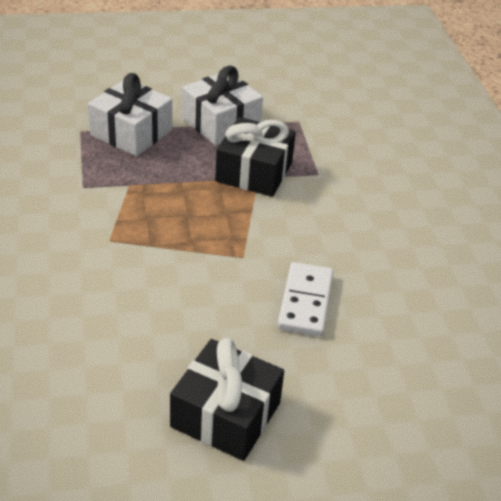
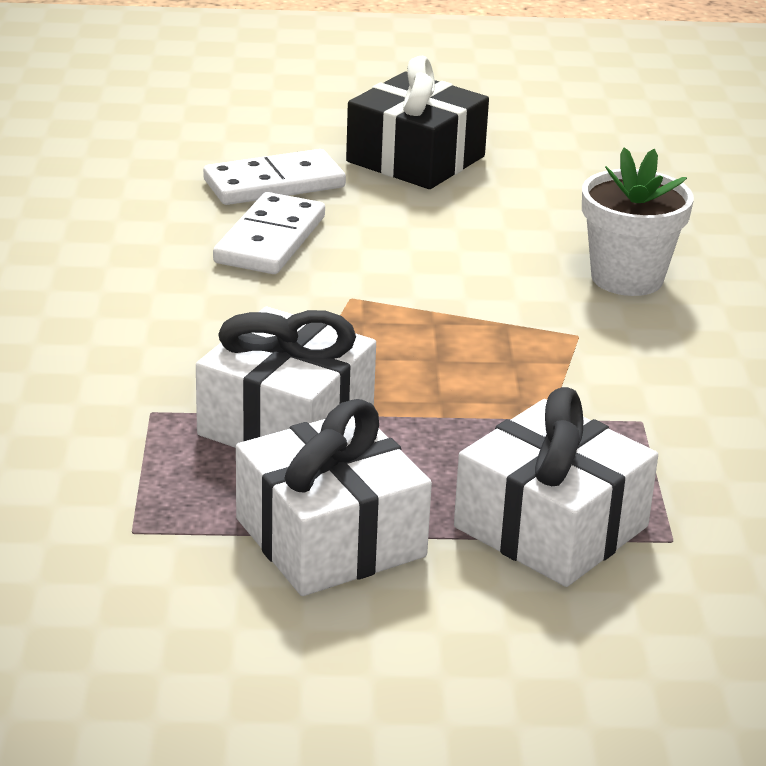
camera: 170 degrees left, 10 degrees down
black gift [215,117,296,197] -> white gift [196,307,376,448]
none -> white domino [203,149,346,205]
none -> white flower pot [582,147,694,296]

